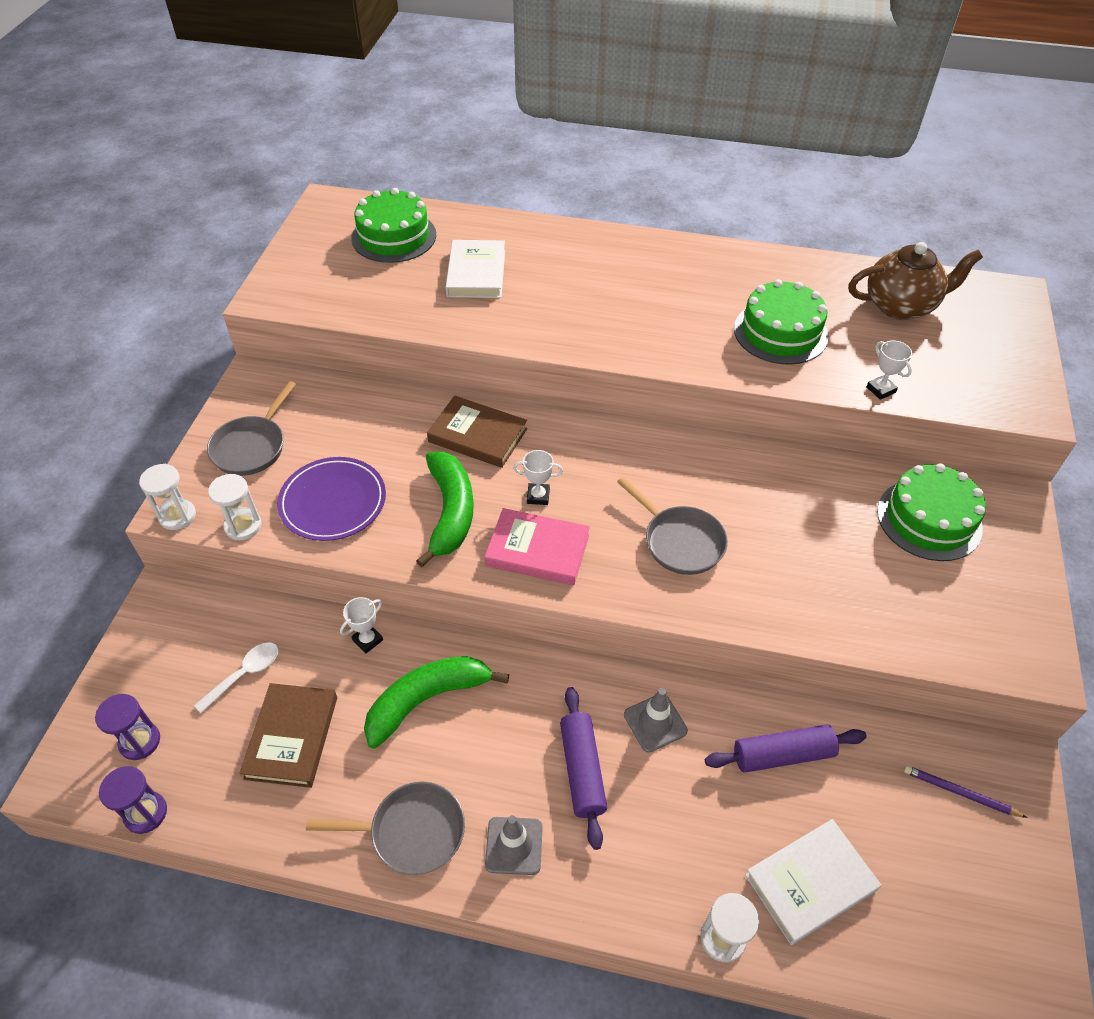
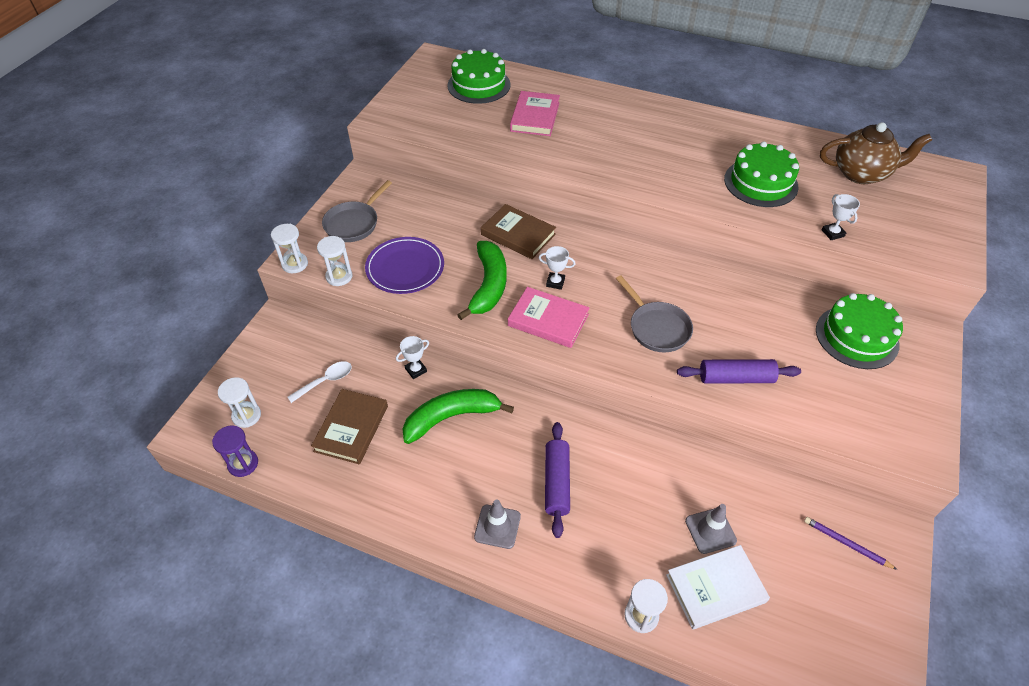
camera: 10 degrees right, 0 degrees up
purple hourglass [95,694,160,760] -> white hourglass [218,377,261,428]
grey pan [306,782,465,875] -> none
white book [446,240,505,298] -> pink book [510,91,560,136]
grey traffic cone [624,688,688,753] -> grey traffic cone moved to [685,504,737,554]
purple rolling pin [705,724,867,773] -> purple rolling pin moved to [677,359,801,384]

